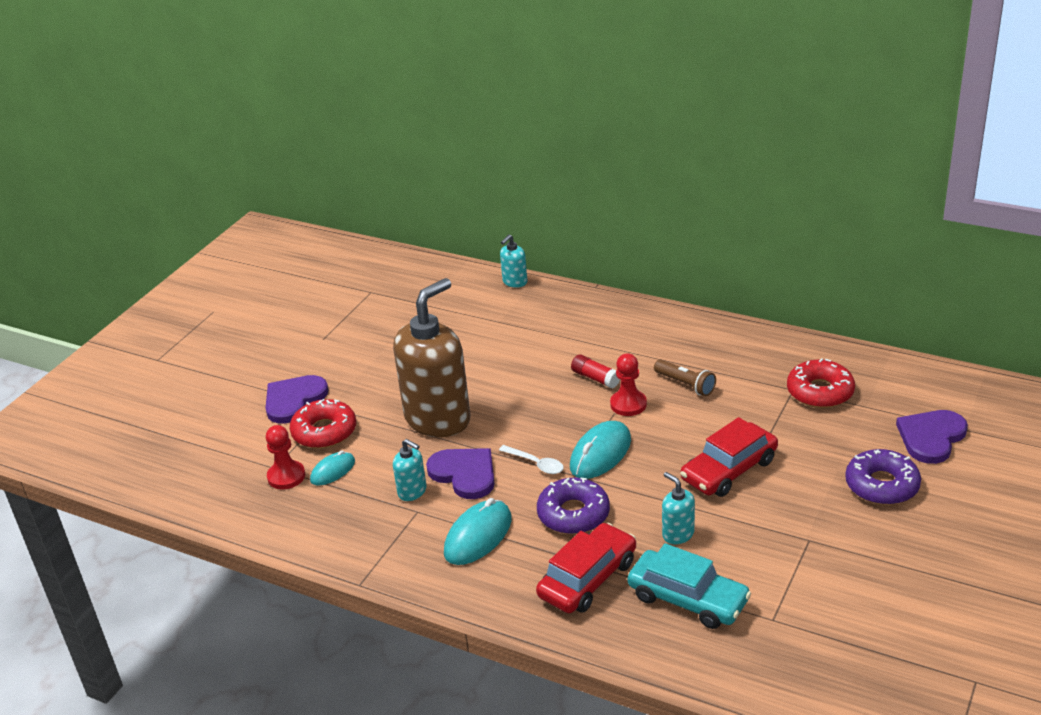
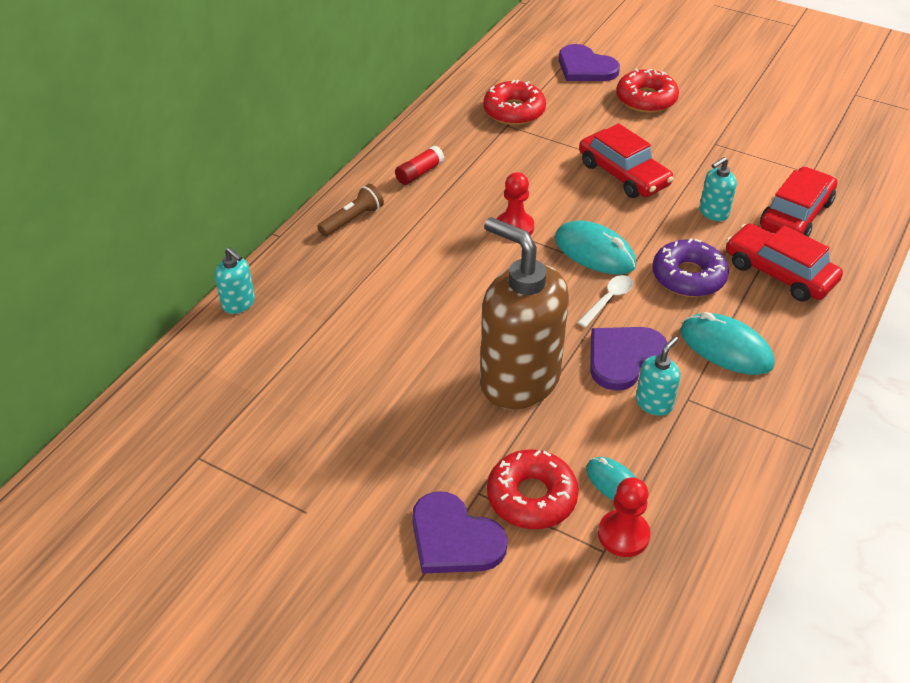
camera: 90 degrees left, 10 degrees up
red glue stick [571,354,620,389] -> red glue stick moved to [395,145,444,185]
turquoise car [628,543,751,629] -> red car [760,167,837,237]
brown flashlight [654,360,716,396] -> brown flashlight moved to [317,184,384,236]
purple donut [845,449,921,505] -> red donut [616,69,679,113]

